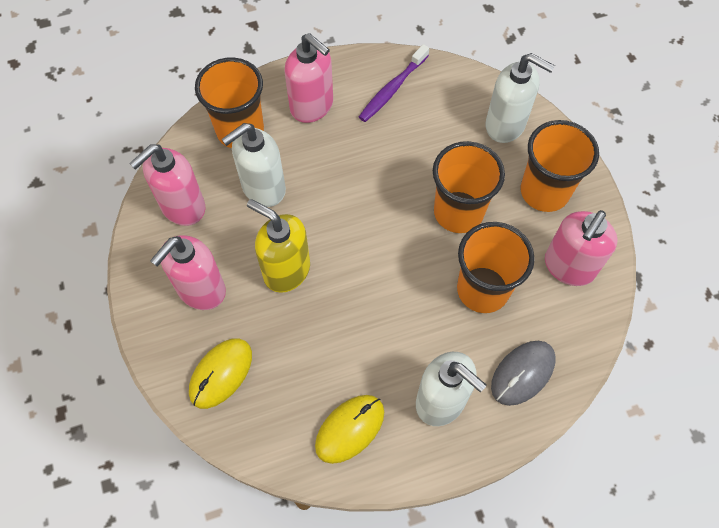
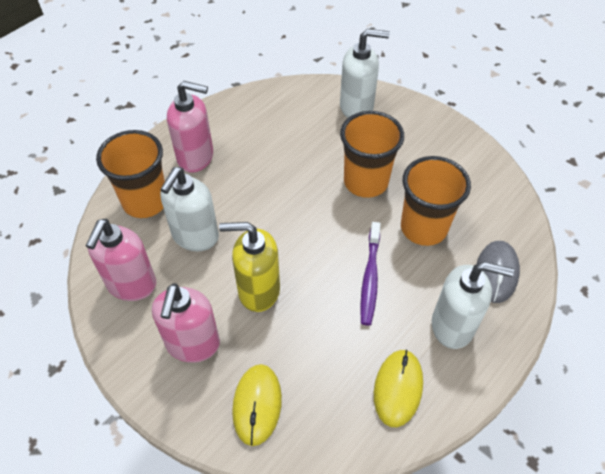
camera: 30 degrees left, 10 degrees down
purple toothbrush [359,44,429,122] -> purple toothbrush moved to [360,222,381,325]
orange cup [521,120,599,212] -> none
pink soap dispenser [545,210,618,286] -> none

